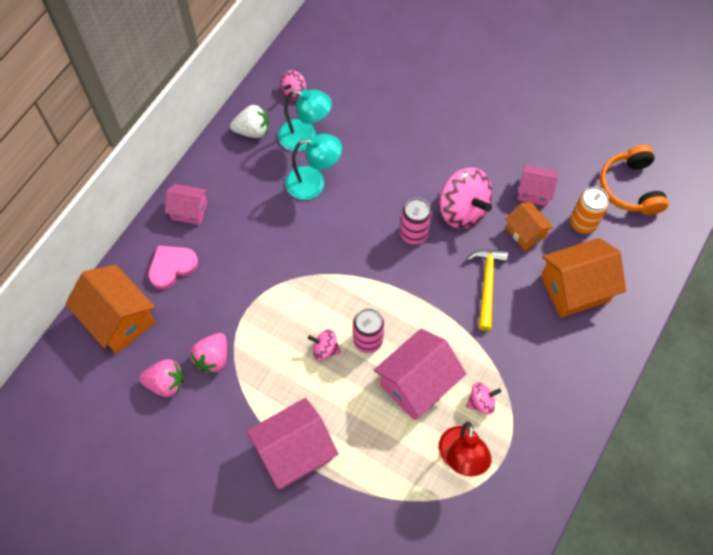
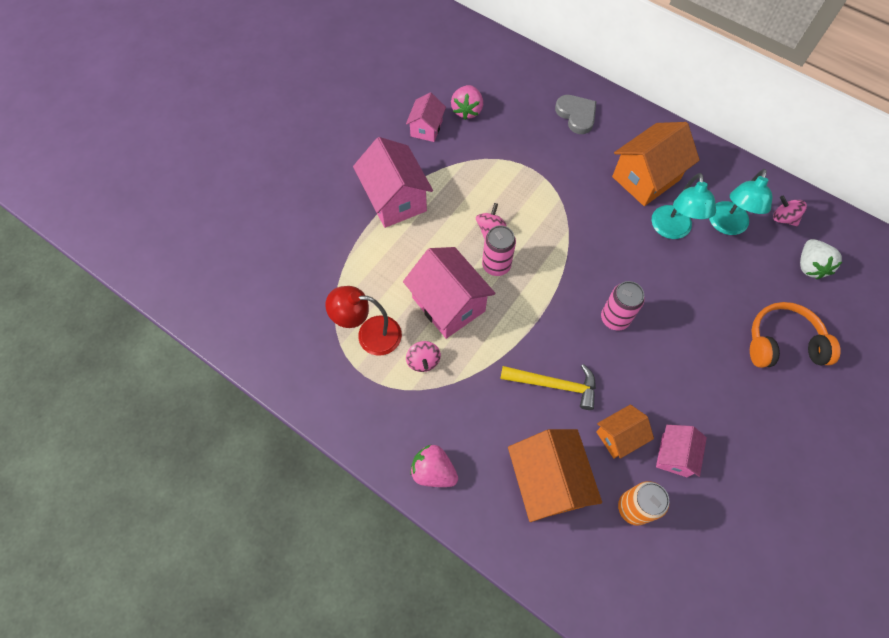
camera: 95 degrees right, 0 degrees up
orange house [65,265,155,354] -> orange house moved to [612,122,700,206]
pink heart [148,246,198,289] -> grey heart [555,95,597,134]
pink house [165,184,207,225] -> pink house moved to [406,93,446,142]
pink strawberry [190,333,227,374] -> pink strawberry moved to [410,445,458,487]
white strawberry [230,105,269,138] -> white strawberry moved to [800,239,842,279]
pink spinning top [440,168,493,229] -> none
orange headphones [600,145,668,215] -> orange headphones moved to [750,302,841,368]

